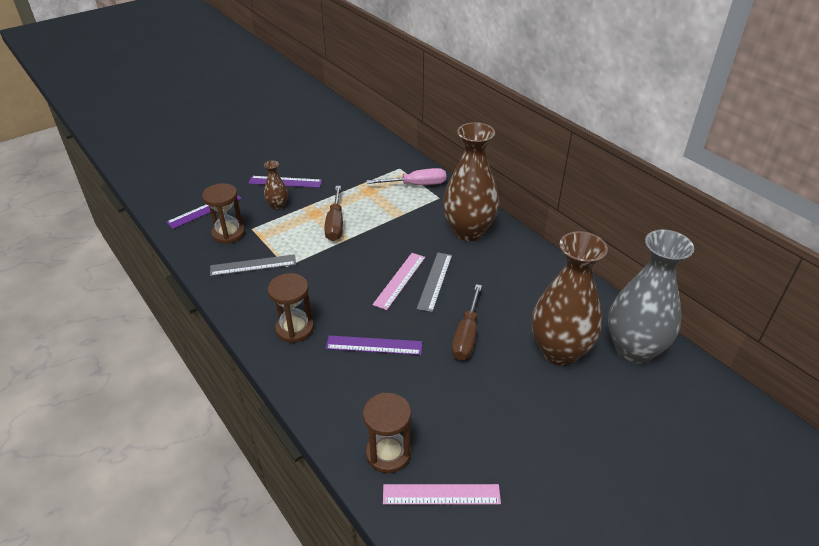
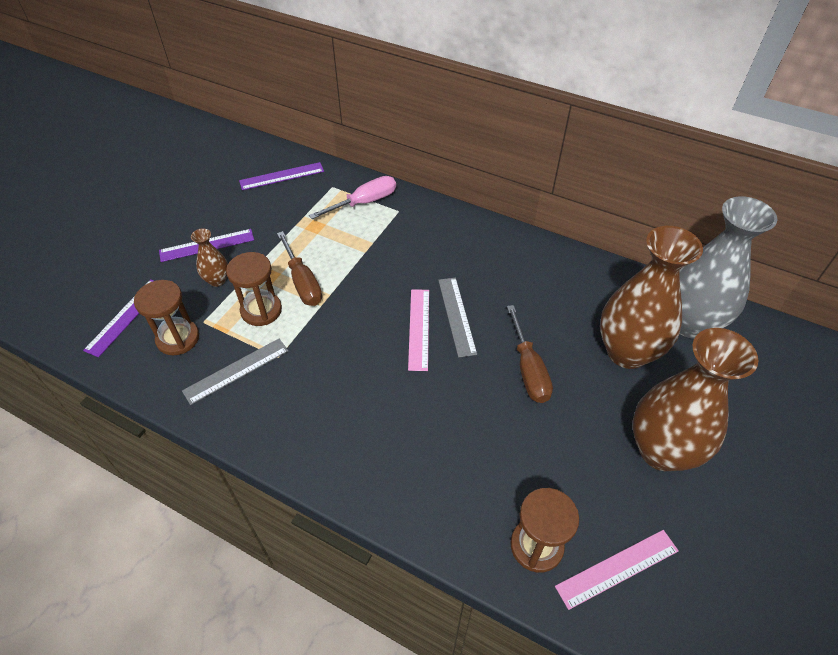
camera: 25 degrees left, 10 degrees up
brown hourglass [268,273,314,343] -> brown hourglass moved to [226,252,282,326]
purple ruler [326,335,423,355] -> purple ruler moved to [239,162,324,190]
brown vase [443,122,499,241] -> brown vase moved to [633,328,758,471]

